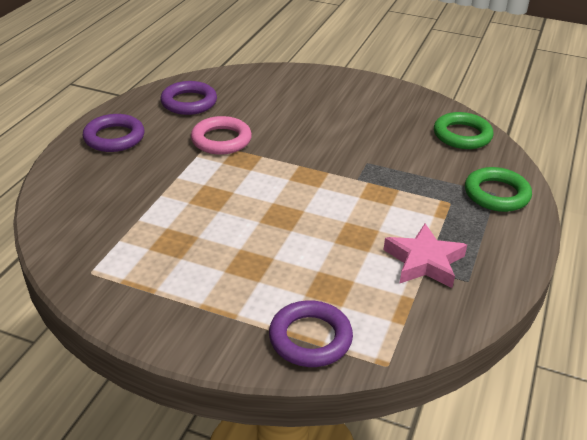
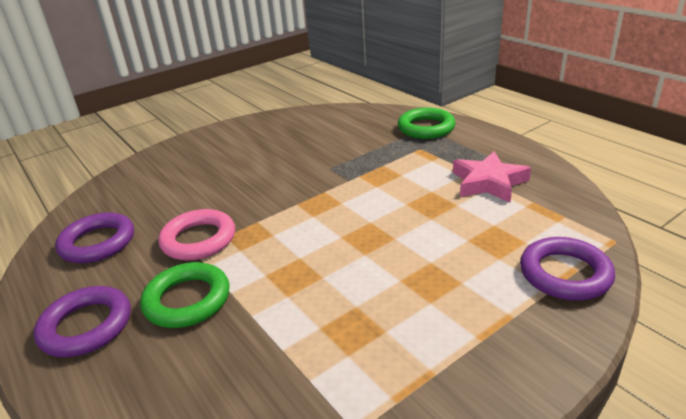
camera: 55 degrees left, 5 degrees down
green ring [434,112,494,149] -> green ring moved to [141,262,230,328]

